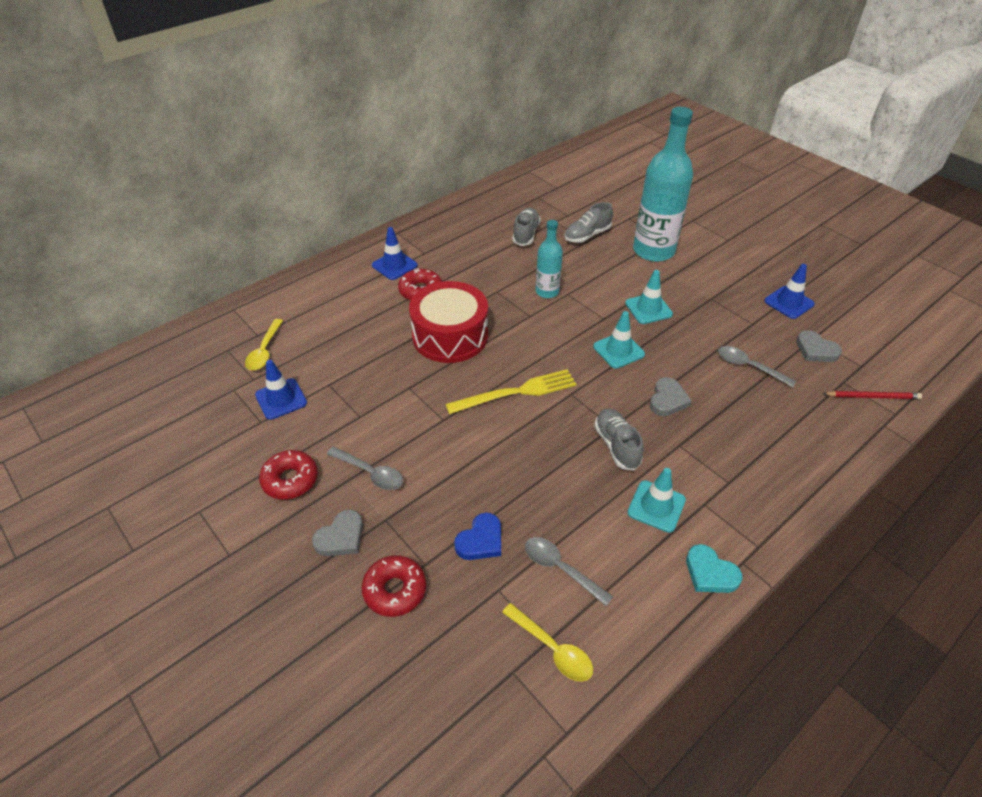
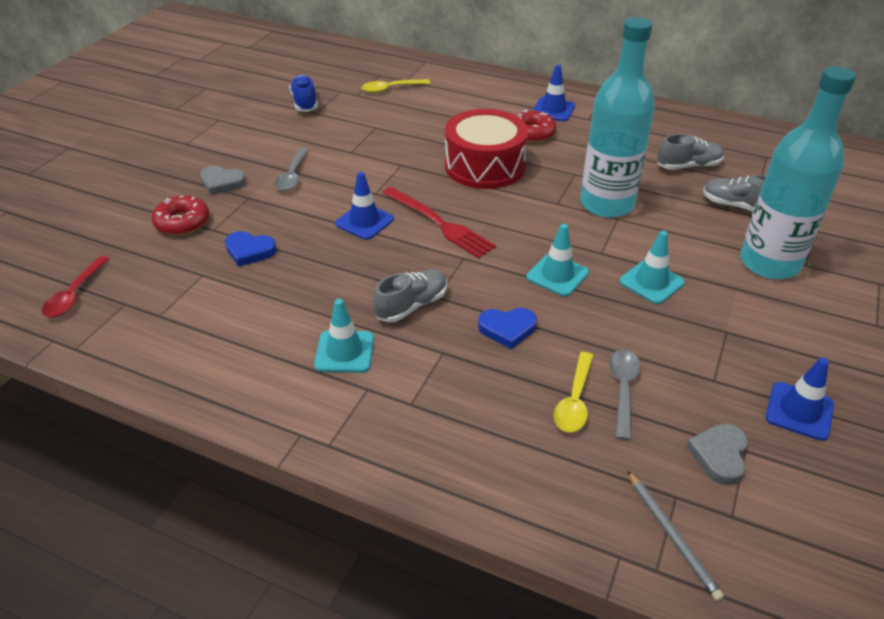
camera: 65 degrees right, 5 degrees down
blue traffic cone [255,360,307,420] -> blue traffic cone moved to [335,172,394,240]
red donut [259,450,318,500] -> none
yellow fork [445,369,576,414] -> red fork [382,187,496,258]
yellow spoon [502,603,593,682] -> yellow spoon moved to [554,352,594,432]
grey spoon [525,537,613,606] -> none
turquoise bottle [536,220,563,298] -> turquoise bottle [580,17,655,218], size x1.89
grey heart [650,377,692,416] -> blue heart [478,308,537,349]
turquoise heart [686,544,742,593] -> none
red pencil [822,391,922,399] -> grey pencil [628,471,724,601]
none -> red spoon [42,256,110,317]
none -> blue shoe [289,75,318,112]

